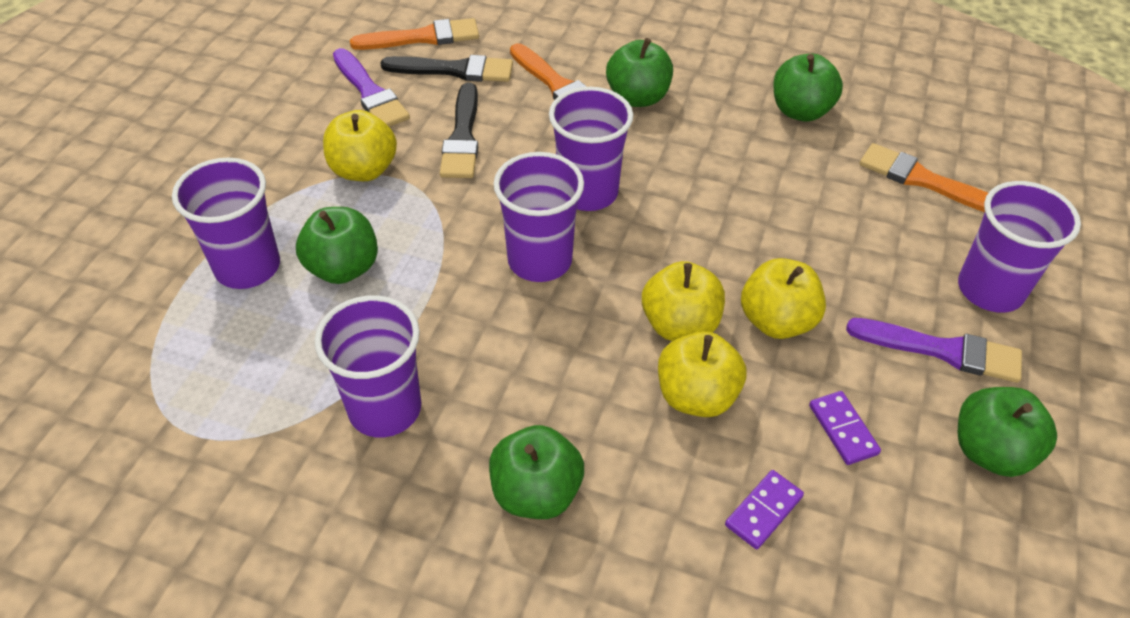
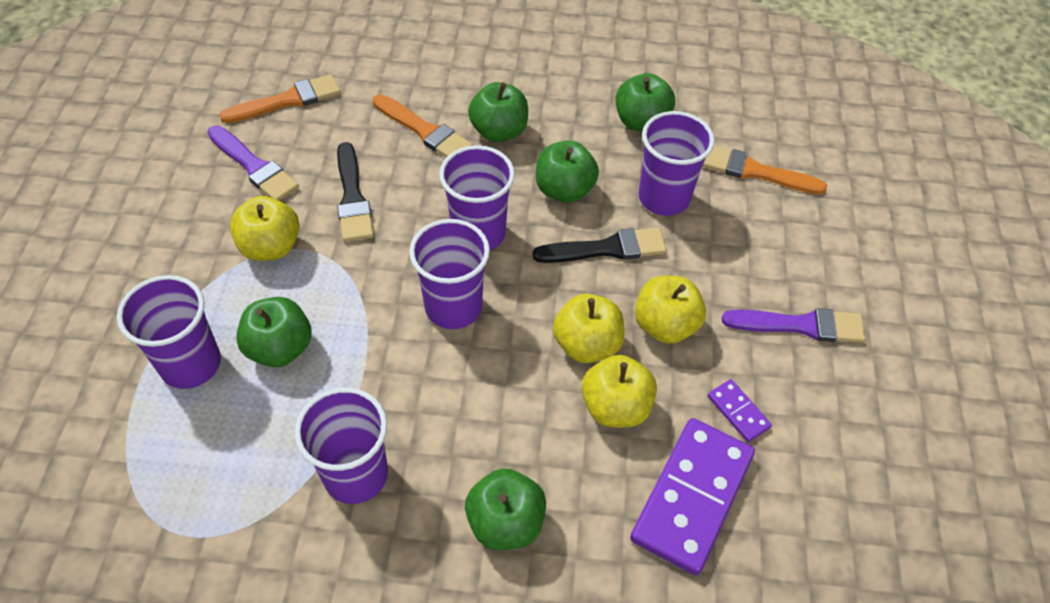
camera: 15 degrees left, 5 degrees up
black brush [381,55,513,82] -> black brush moved to [532,228,667,263]
purple domino [725,470,804,550] -> purple domino [630,418,755,575], size x2.21
purple cup [958,181,1081,313] -> purple cup moved to [638,111,715,216]
green apple [958,387,1057,477] -> green apple moved to [536,141,599,203]

